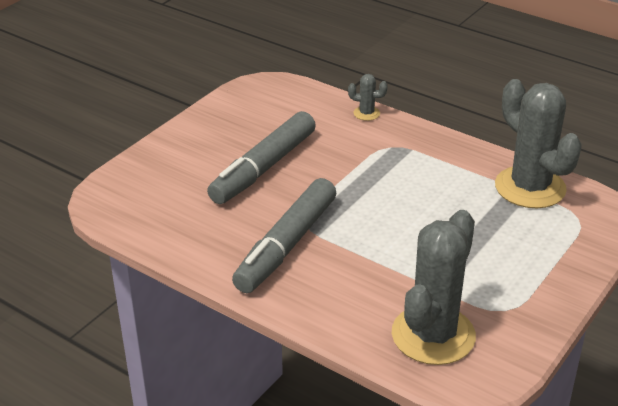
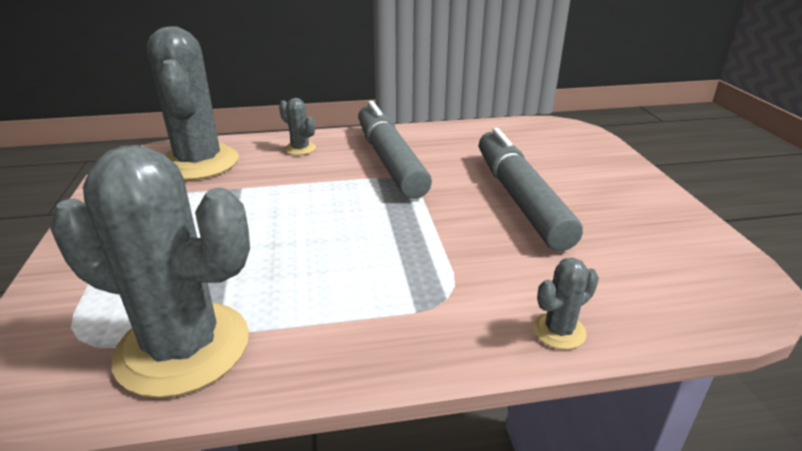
camera: 135 degrees right, 5 degrees down
none -> grey cactus [279,98,316,155]

